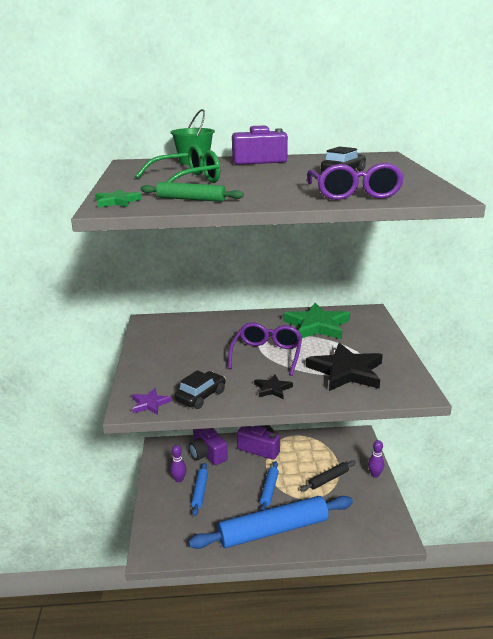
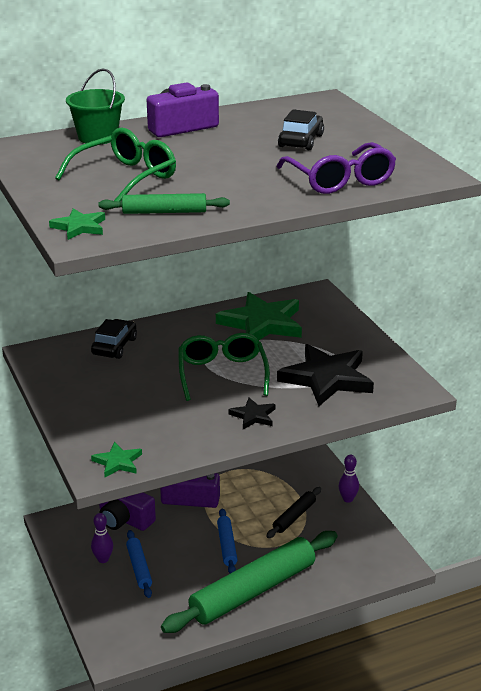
camera: 20 degrees left, 5 degrees up
purple star [132,388,172,415] -> green star [91,442,142,477]
black car [175,370,226,409] -> black car moved to [91,319,137,359]
blue rolling pin [189,496,353,549] -> green rolling pin [161,531,338,633]
purple glasses [228,323,302,376] -> green glasses [179,333,270,401]

